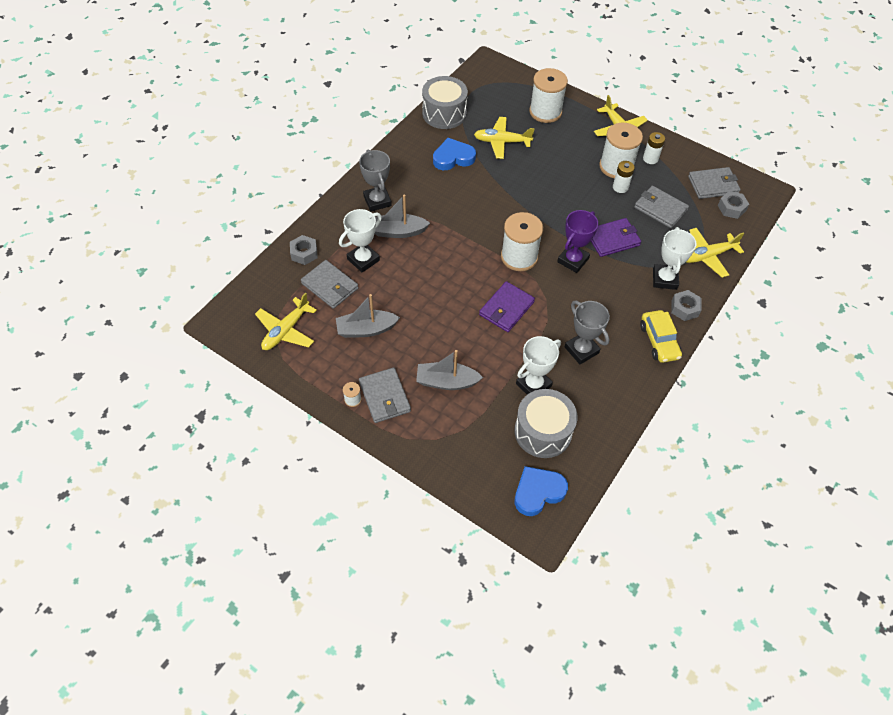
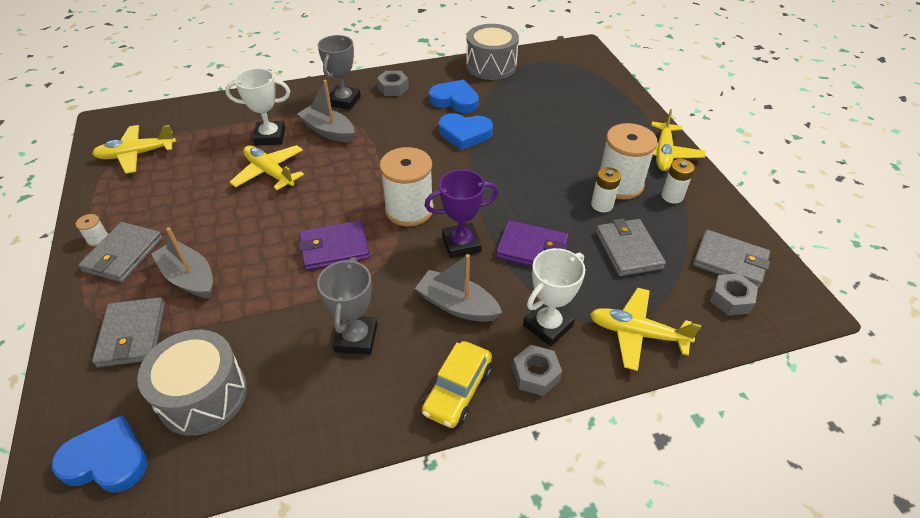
camera: 40 degrees right, 10 degrees down
grey nut [290,235,318,265] -> grey nut moved to [377,71,409,96]
grey wallet [301,260,358,309] -> grey wallet moved to [92,297,165,368]
grey boat [336,294,400,338] -> grey boat moved to [415,254,502,322]
yellow plane [474,117,535,159] -> yellow plane moved to [230,145,304,190]
white trophy [516,336,561,395] -> none
white spool [529,68,568,123] -> none
none -> blue heart [439,113,493,150]

